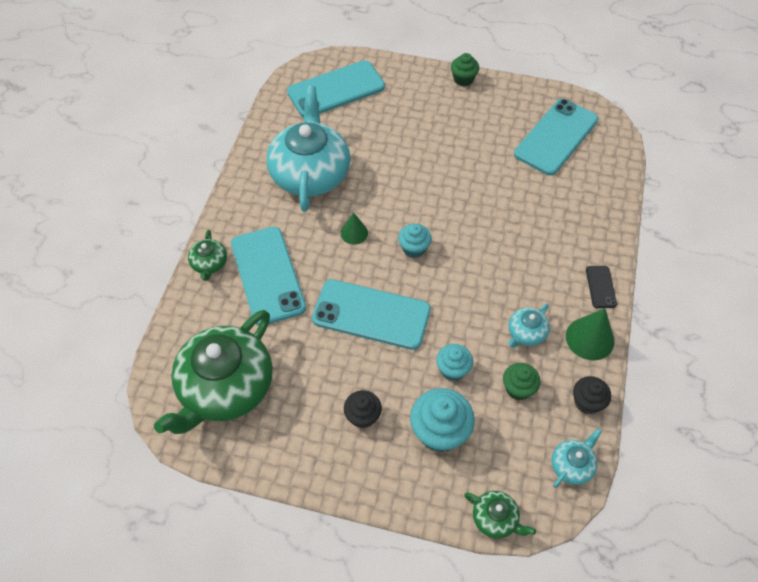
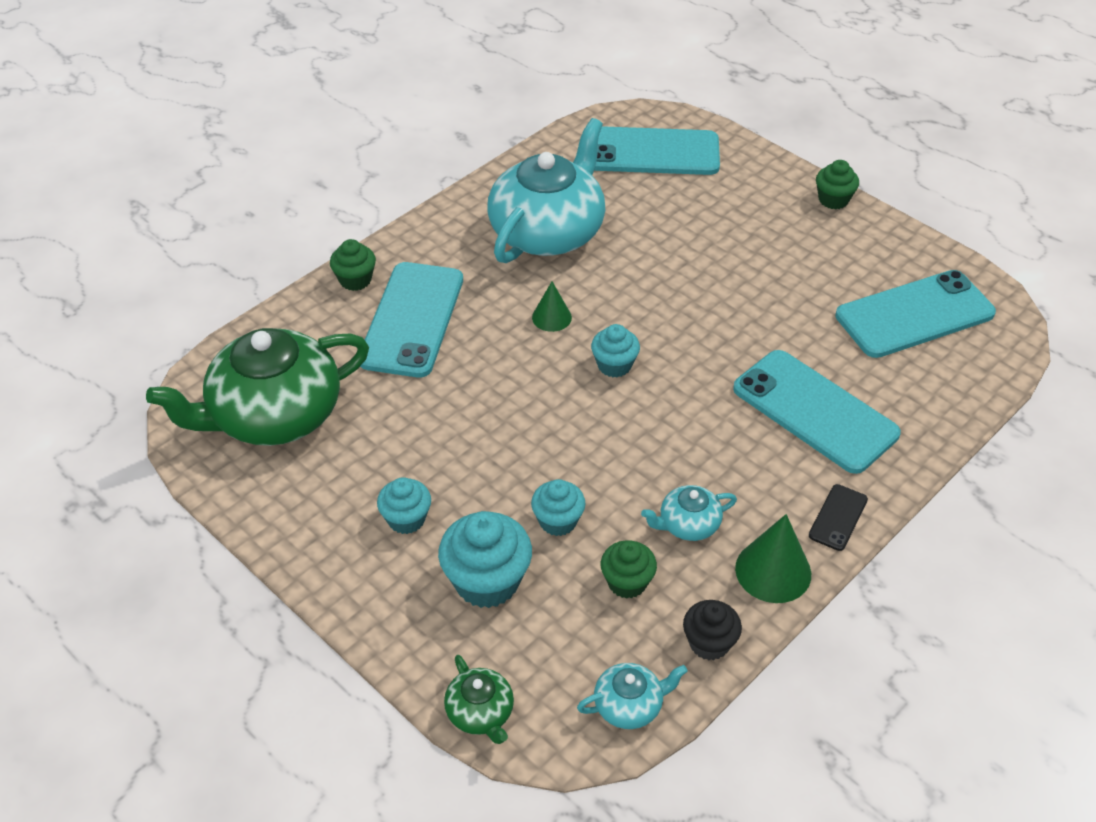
camera: 30 degrees right, 10 degrees down
green teapot [188,230,227,281] -> green cupcake [330,239,376,291]
turquoise phone [312,279,431,350] -> turquoise phone moved to [733,350,901,474]
black cupcake [344,390,382,428] -> turquoise cupcake [377,477,431,534]

